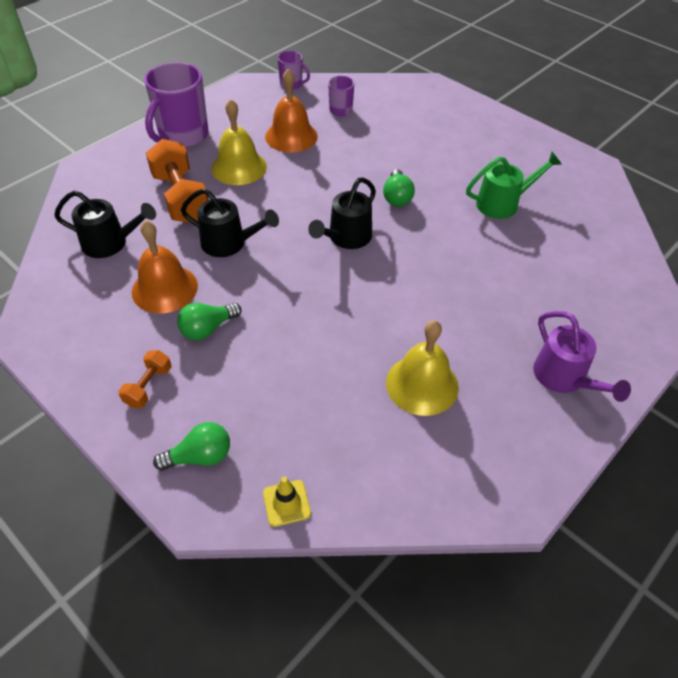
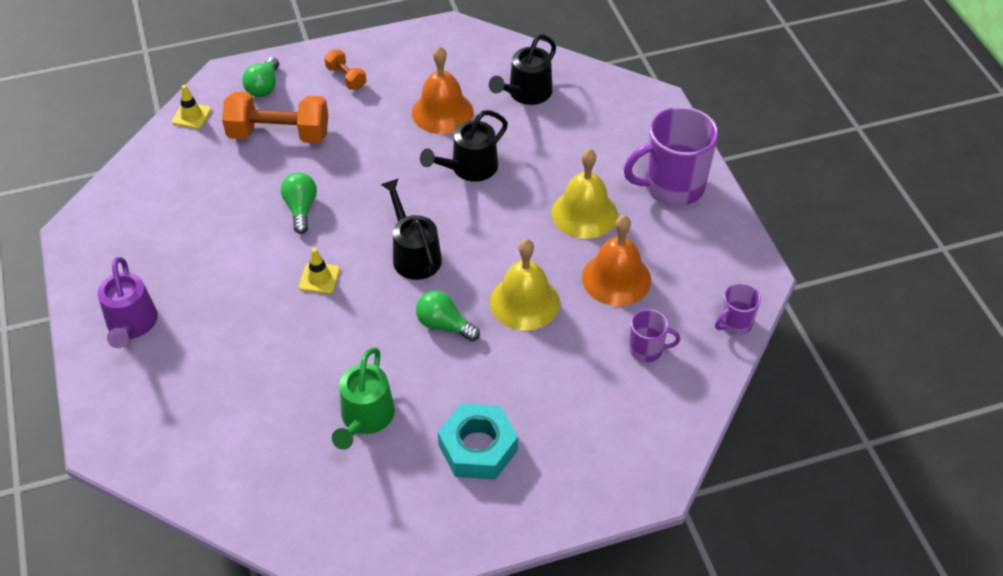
camera: 120 degrees right, 0 degrees up
purple mug [144,62,208,148] -> purple mug turned 75 degrees counterclockwise [624,107,718,206]
orange dumbbell [146,139,209,223] -> orange dumbbell moved to [222,92,328,143]
green light bulb [177,303,242,340] -> green light bulb moved to [281,172,317,234]
yellow bell [386,320,459,416] -> yellow bell moved to [490,239,560,331]
purple watering can [533,311,631,402] -> purple watering can turned 105 degrees counterclockwise [97,257,158,348]
none -> yellow traffic cone [299,248,340,294]
none -> turquoise nut [438,403,518,479]

